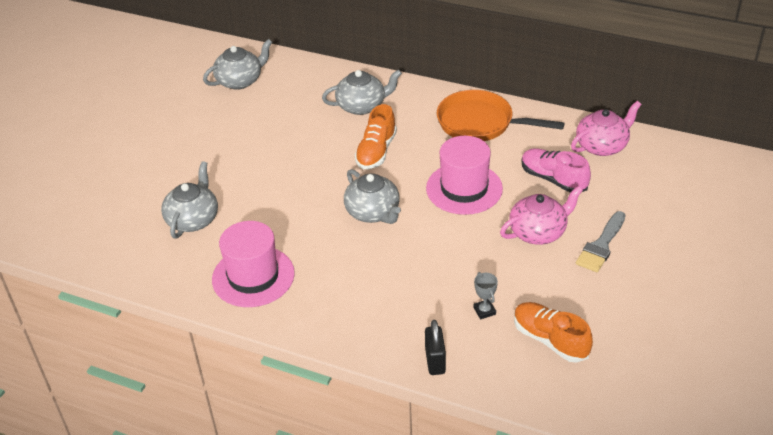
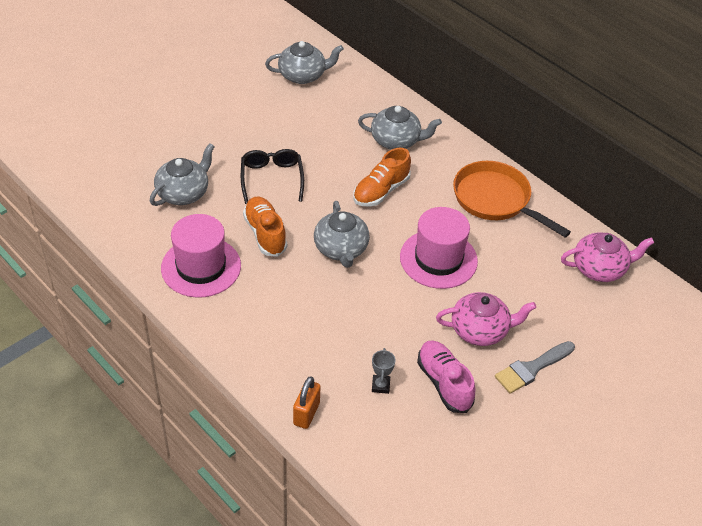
camera: 20 degrees right, 5 degrees up
black padlock [425,320,446,375] -> orange padlock [293,376,321,429]
orange shoe [514,302,593,363] -> orange shoe moved to [243,196,287,257]
pink shoe [522,148,591,193] -> pink shoe moved to [417,340,475,413]
none -> black glasses [241,149,304,204]

